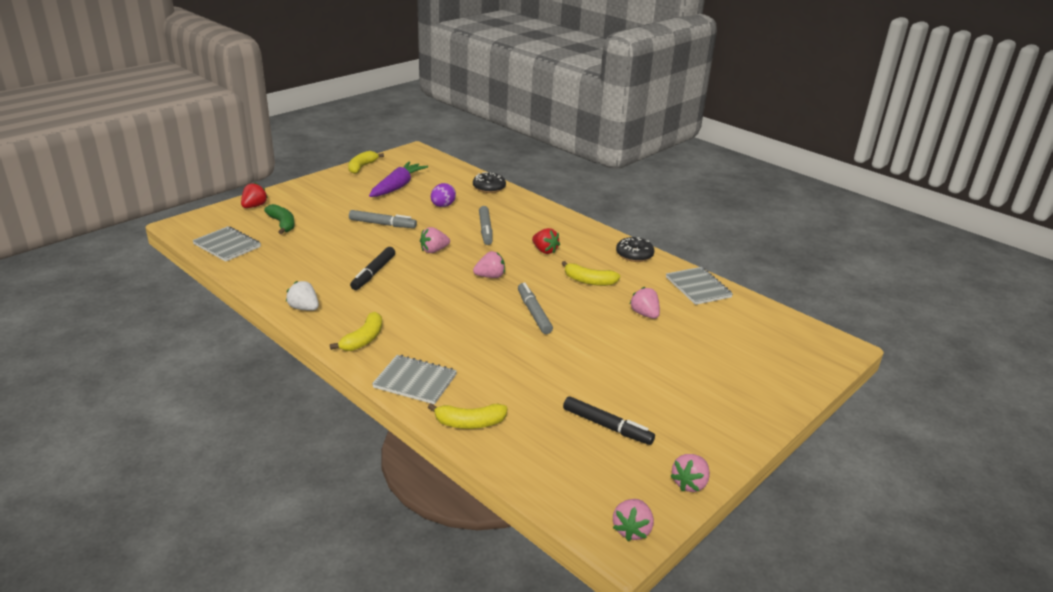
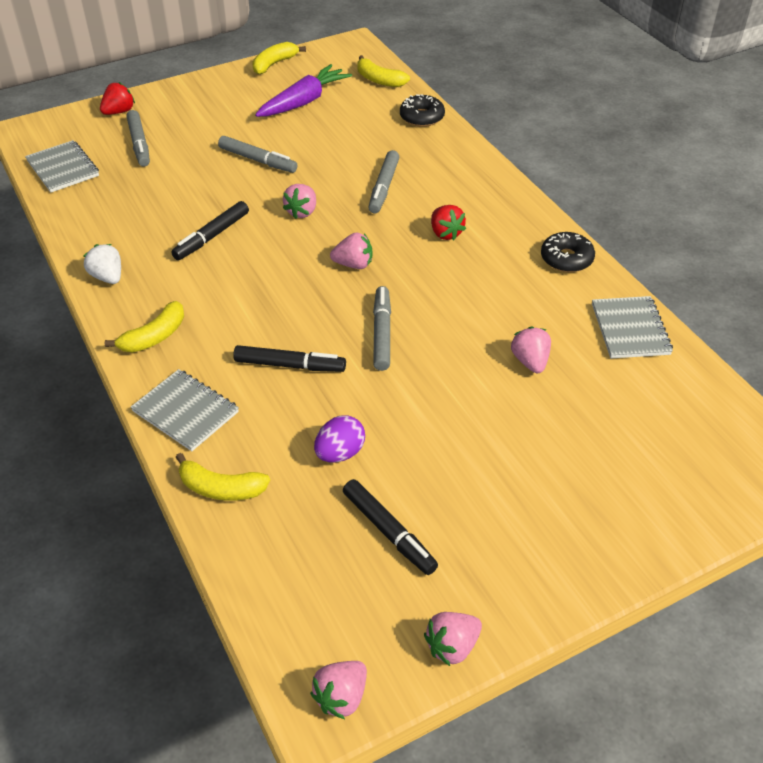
camera: 20 degrees right, 15 degrees up
green banana [264,204,295,234] -> grey marker [127,110,150,167]
pink strawberry [420,227,450,253] -> pink strawberry turned 60 degrees counterclockwise [283,184,316,219]
purple egg [431,183,456,207] -> purple egg moved to [314,415,365,462]
yellow banana [561,261,620,286] -> yellow banana moved to [357,55,410,87]
none -> black marker [233,345,346,372]

